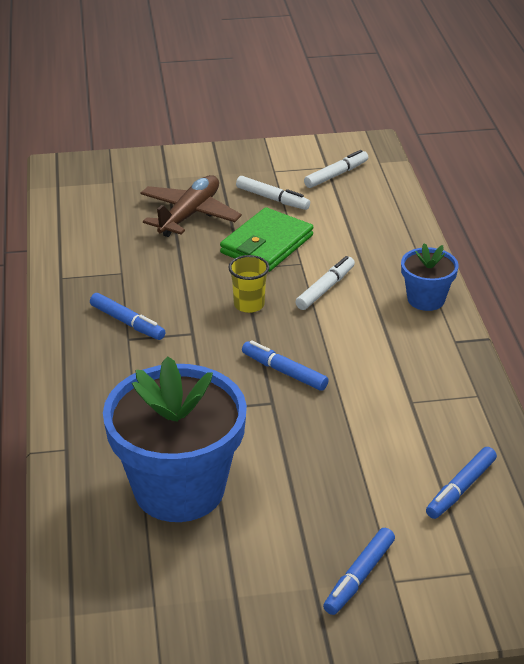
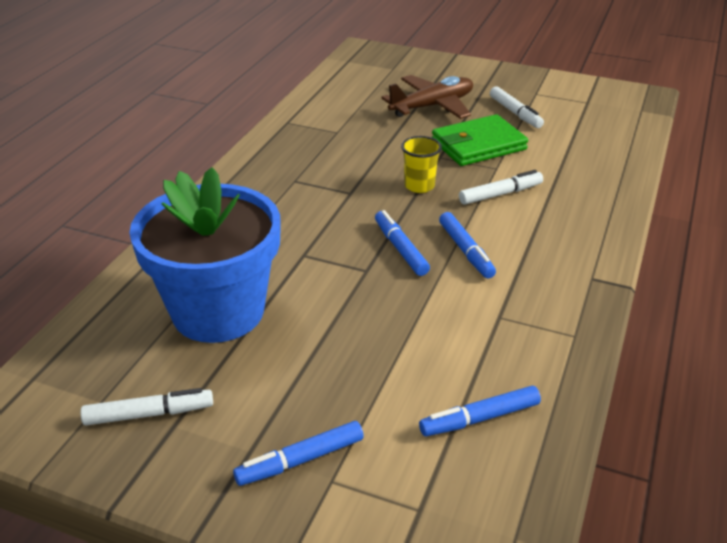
camera: 30 degrees right, 0 degrees up
blue marker [90,293,166,340] -> blue marker moved to [439,212,496,279]
white marker [304,150,368,188] -> white marker moved to [81,388,213,425]
blue flower pot [401,243,459,311] -> none

